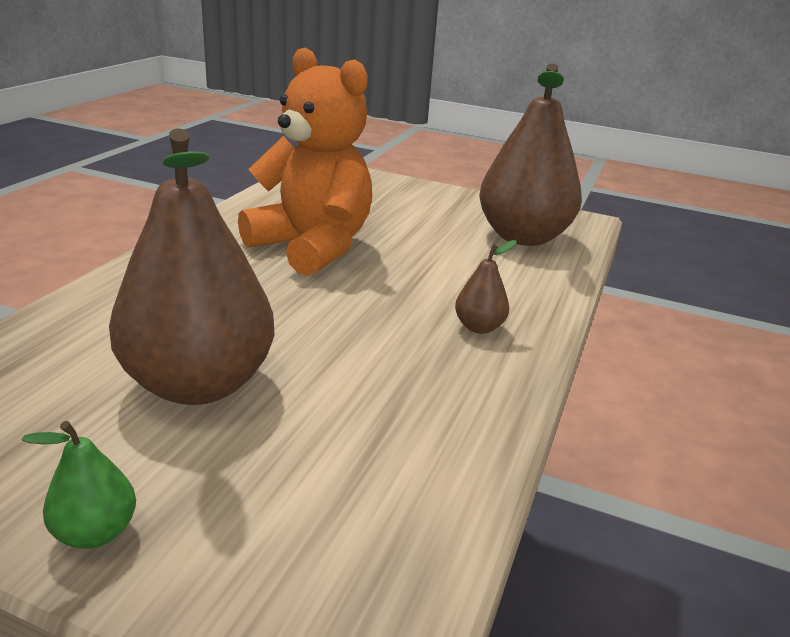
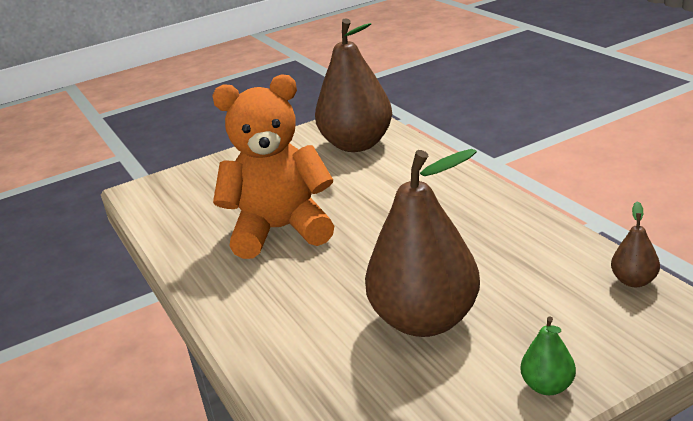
camera: 45 degrees left, 0 degrees up
brown pear [455,240,517,334] -> brown pear moved to [611,201,660,287]

